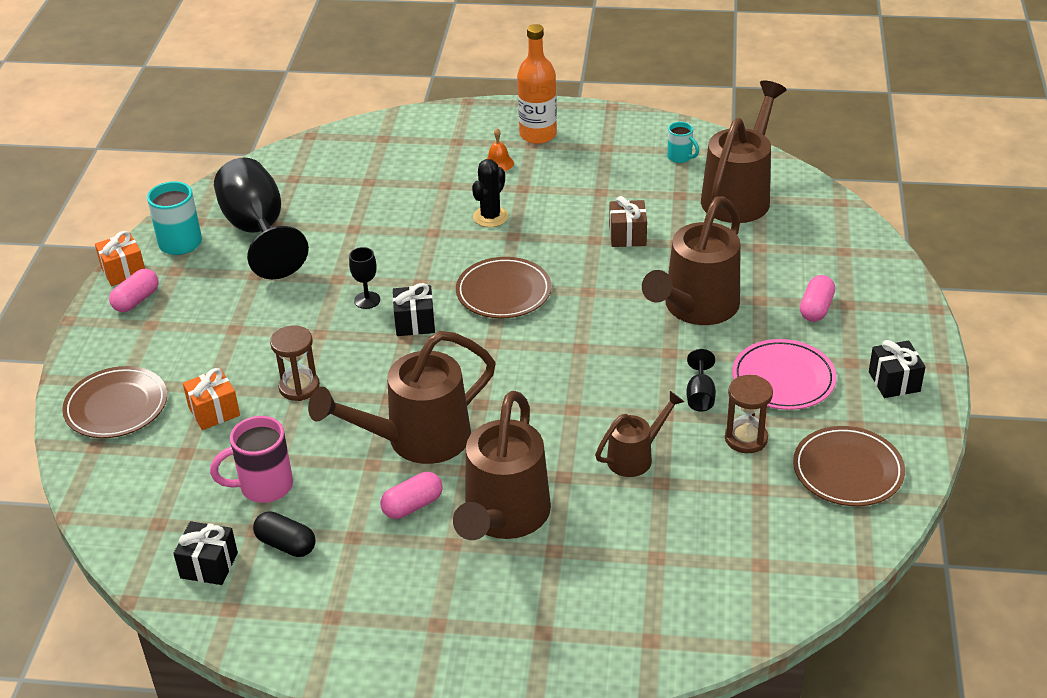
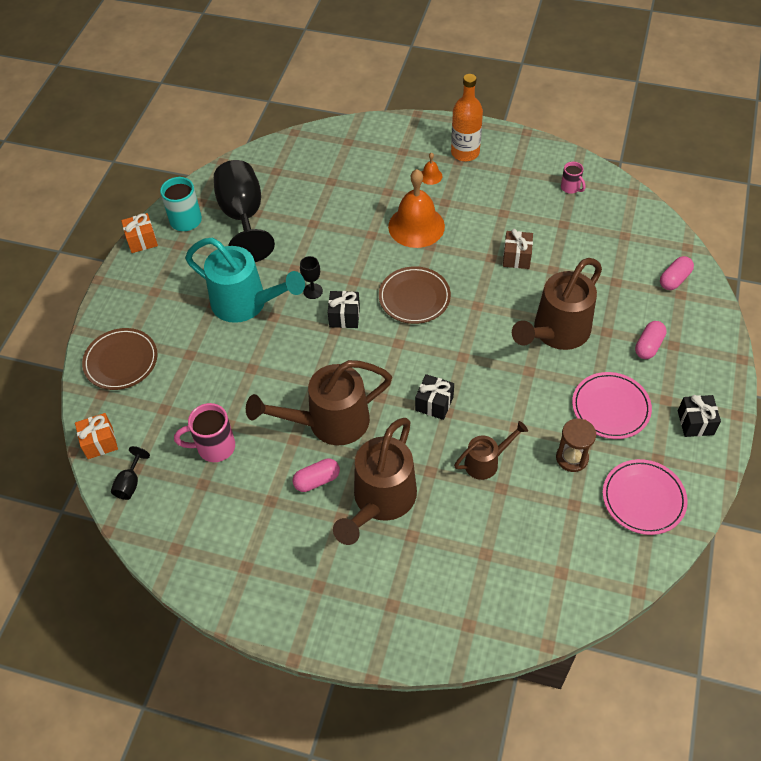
camera: 10 degrees right, 15 degrees up
pink capsule [109,269,159,312] -> pink capsule moved to [660,256,694,290]
black gift [173,521,238,585] -> black gift moved to [415,374,454,420]
orange gift [183,368,240,430] -> orange gift moved to [75,413,118,459]
black capsule [253,511,316,557] -> none
brown hourglass [270,325,320,401] -> none
black cactus [472,159,509,227] -> orange bell [388,169,445,248]
turquoise mug [667,122,699,163] -> pink mug [561,162,586,194]
black goblet [686,349,716,412] -> black goblet moved to [111,446,150,500]
brown watering can [701,80,787,223] -> none
brown plate [793,426,905,506] -> pink plate [603,459,688,535]
none -> turquoise watering can [185,237,305,323]

